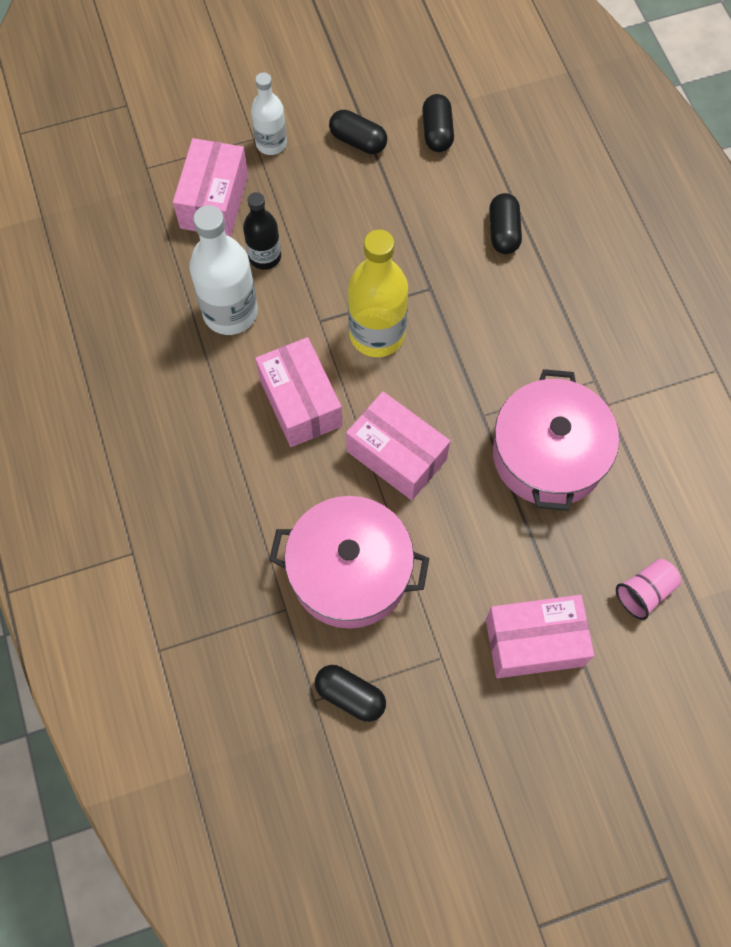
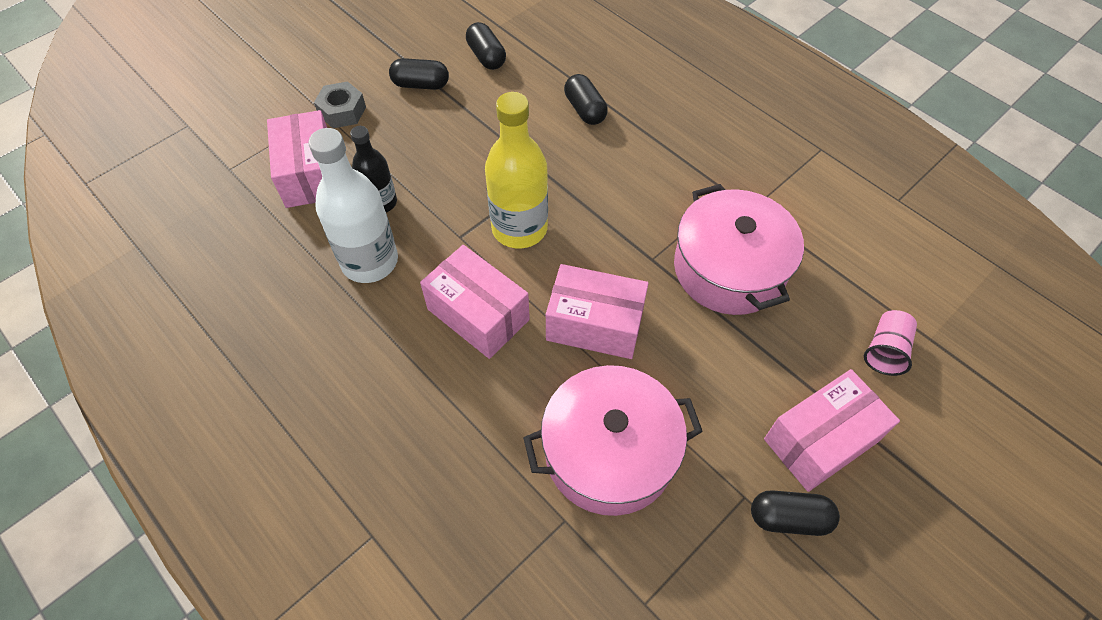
camera: 25 degrees left, 10 degrees down
white bottle [251,72,287,155] -> grey nut [314,81,366,128]
black capsule [315,665,386,722] -> black capsule moved to [751,490,840,536]

